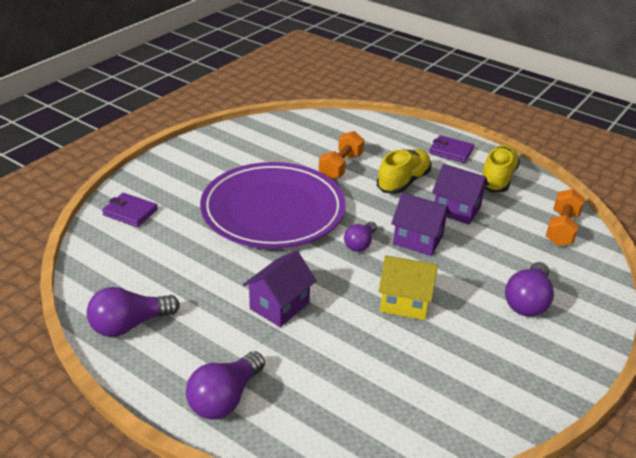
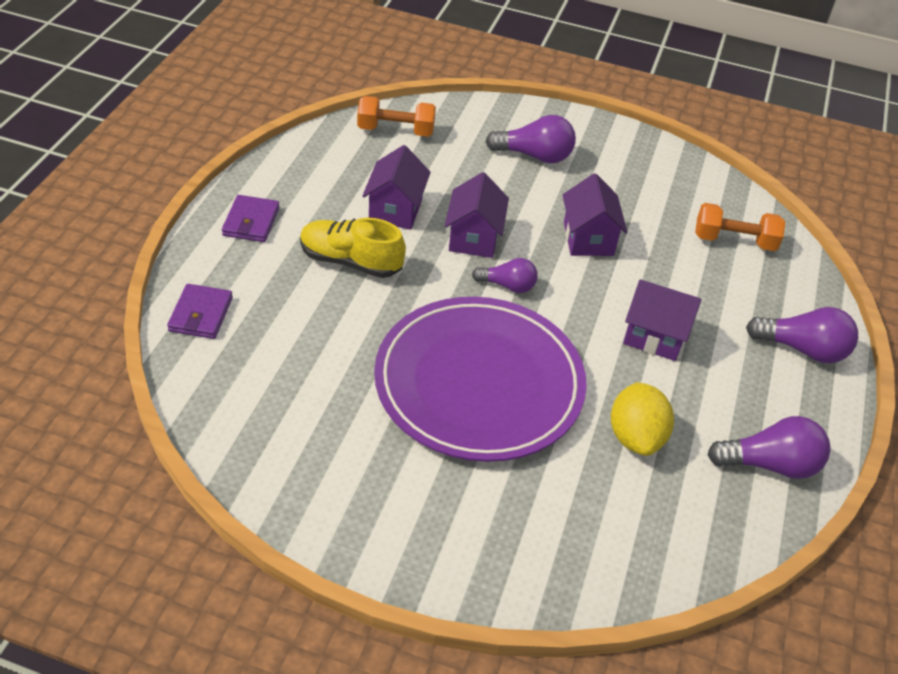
camera: 110 degrees left, 10 degrees up
purple light bulb [87,287,180,337] -> purple light bulb turned 45 degrees counterclockwise [708,416,831,479]
purple wallet [102,193,158,227] -> purple wallet moved to [167,284,233,339]
orange dumbbell [319,131,364,179] -> orange dumbbell moved to [695,203,786,251]
yellow house [378,255,438,320] -> purple house [563,174,628,256]
yellow shoe [482,145,520,193] -> none
none -> yellow lemon [611,382,674,456]

